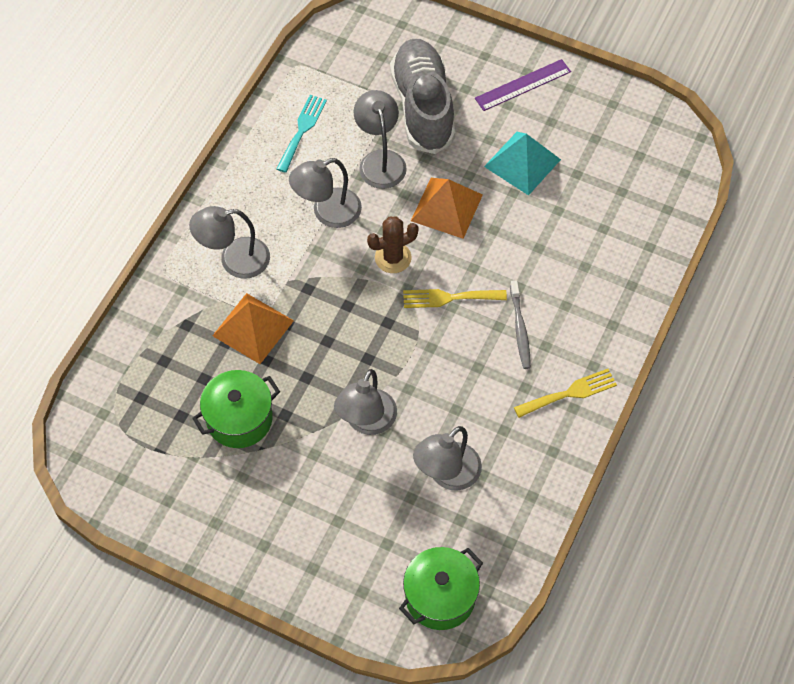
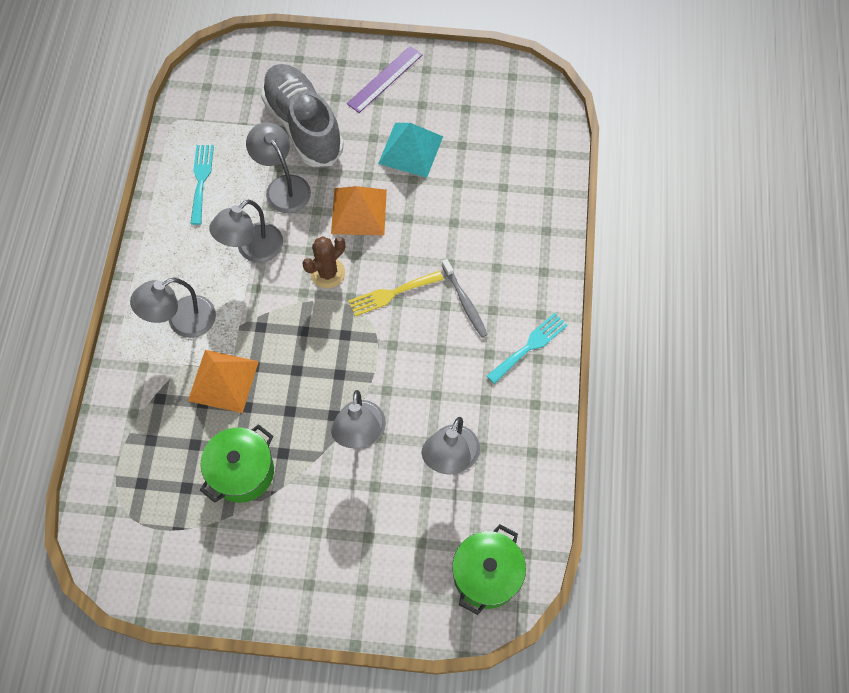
camera: 20 degrees left, 5 degrees up
yellow fork [514,369,617,418] -> turquoise fork [487,313,568,384]

